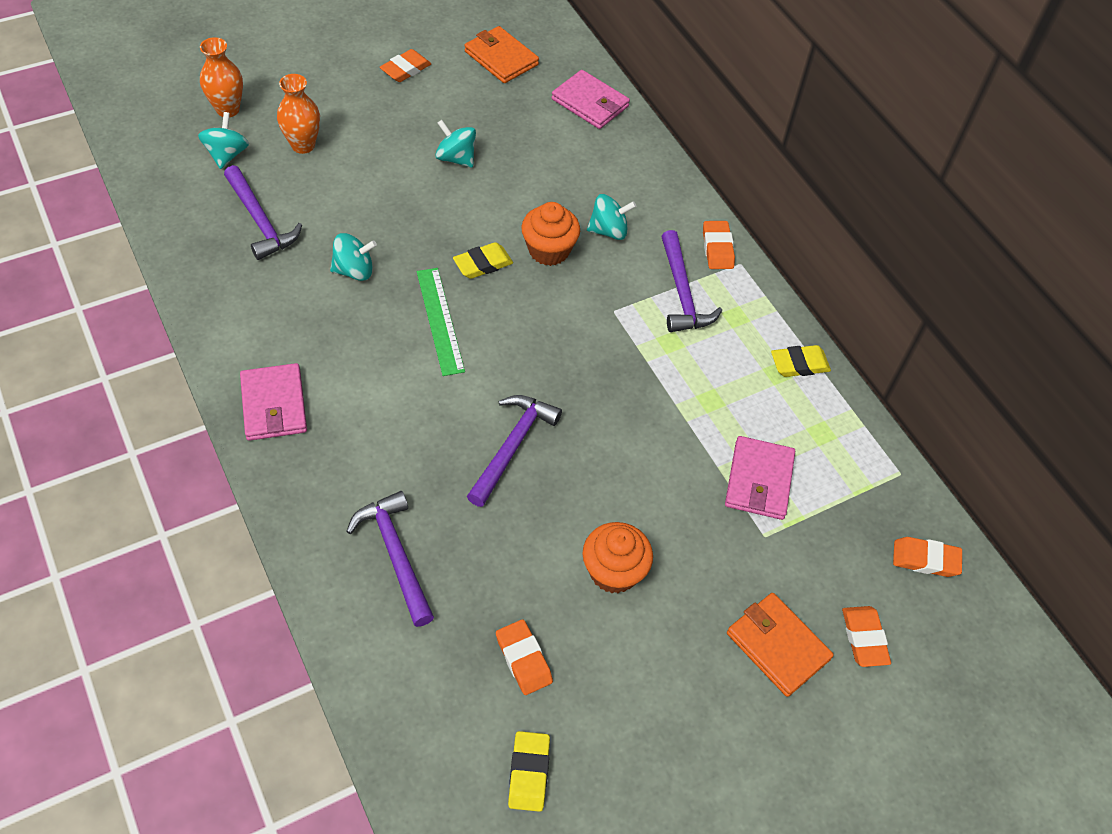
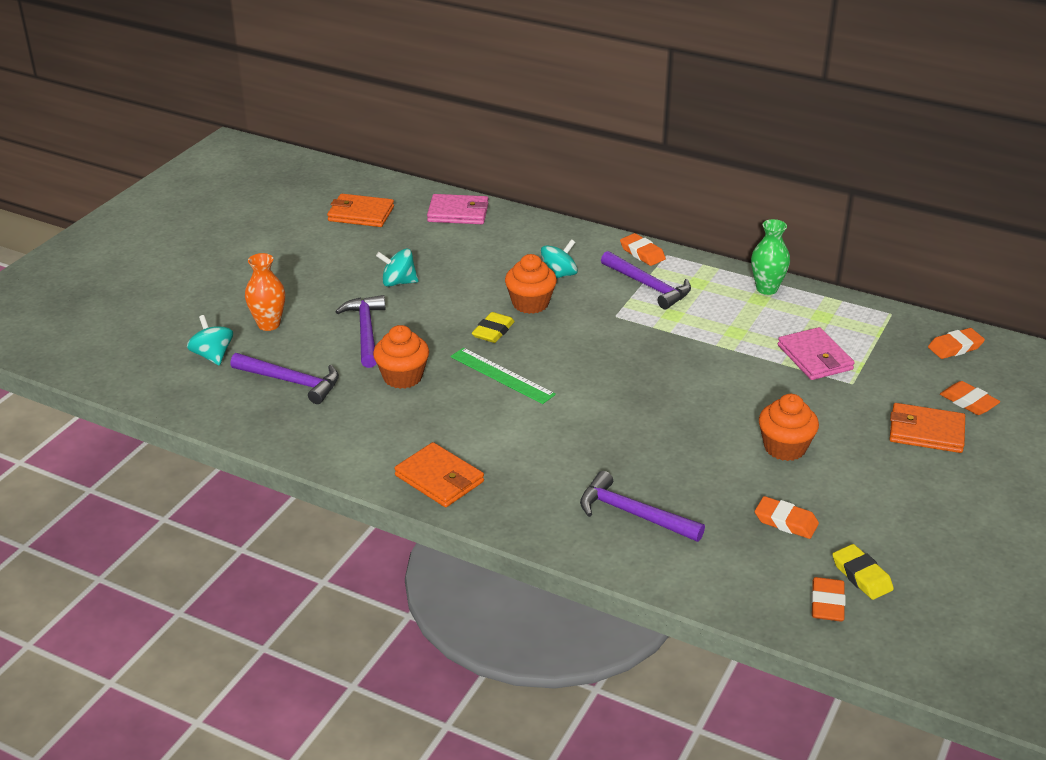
camera: 30 degrees left, 20 degrees down
orange vase [200,37,243,117] -> none
pink wallet [240,363,307,441] -> orange wallet [394,442,484,507]
turquoise spinning top [330,233,377,281] -> orange cupcake [373,325,429,389]
orange eraser [380,49,431,82] -> orange eraser moved to [811,577,846,622]
purple hammer [467,395,562,507] -> purple hammer moved to [335,295,386,368]
yellow eraser [771,345,831,377] -> green vase [751,219,790,295]

